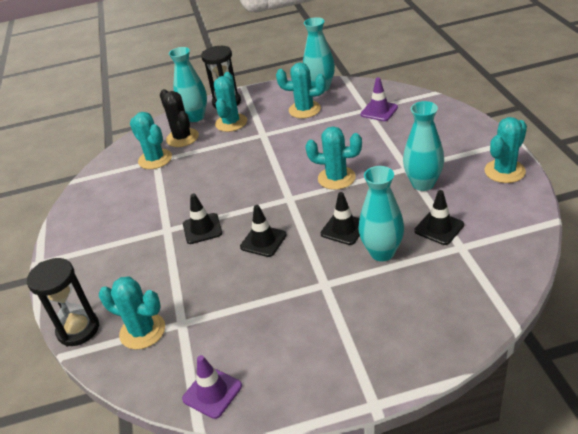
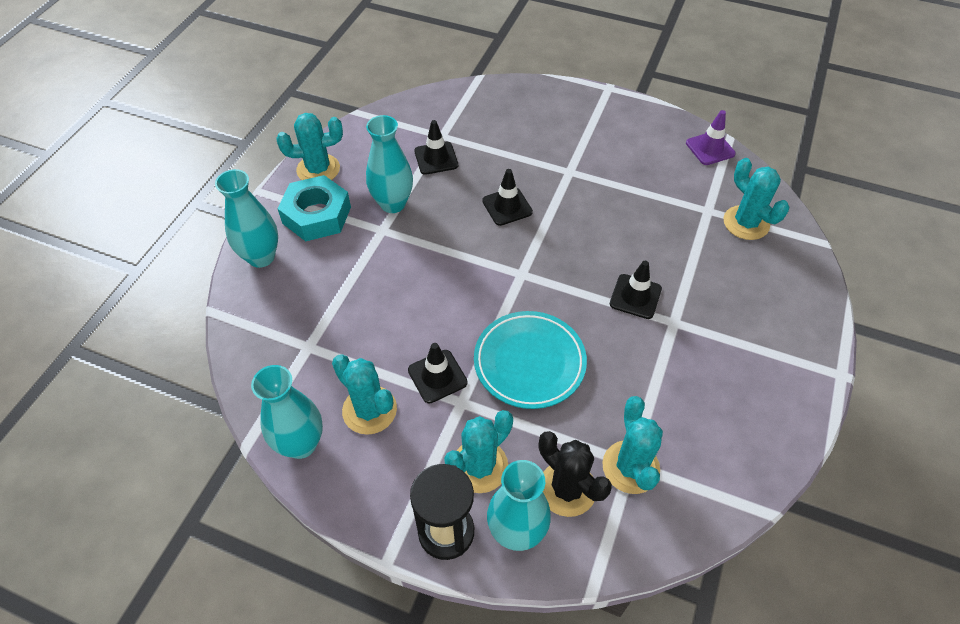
camera: 150 degrees left, 15 degrees up
black hourglass [27,258,99,346] -> none
black cactus [160,89,199,147] -> black cactus turned 45 degrees counterclockwise [539,431,612,517]
black traffic cone [240,205,287,257] -> black traffic cone moved to [408,343,468,403]
turquoise cactus [305,126,362,190] -> none
turquoise vase [358,166,404,261] -> turquoise vase moved to [215,169,278,268]
purple traffic cone [360,77,398,121] -> none
none -> turquoise nut [277,175,351,241]
none -> turquoise plate [474,311,587,409]

